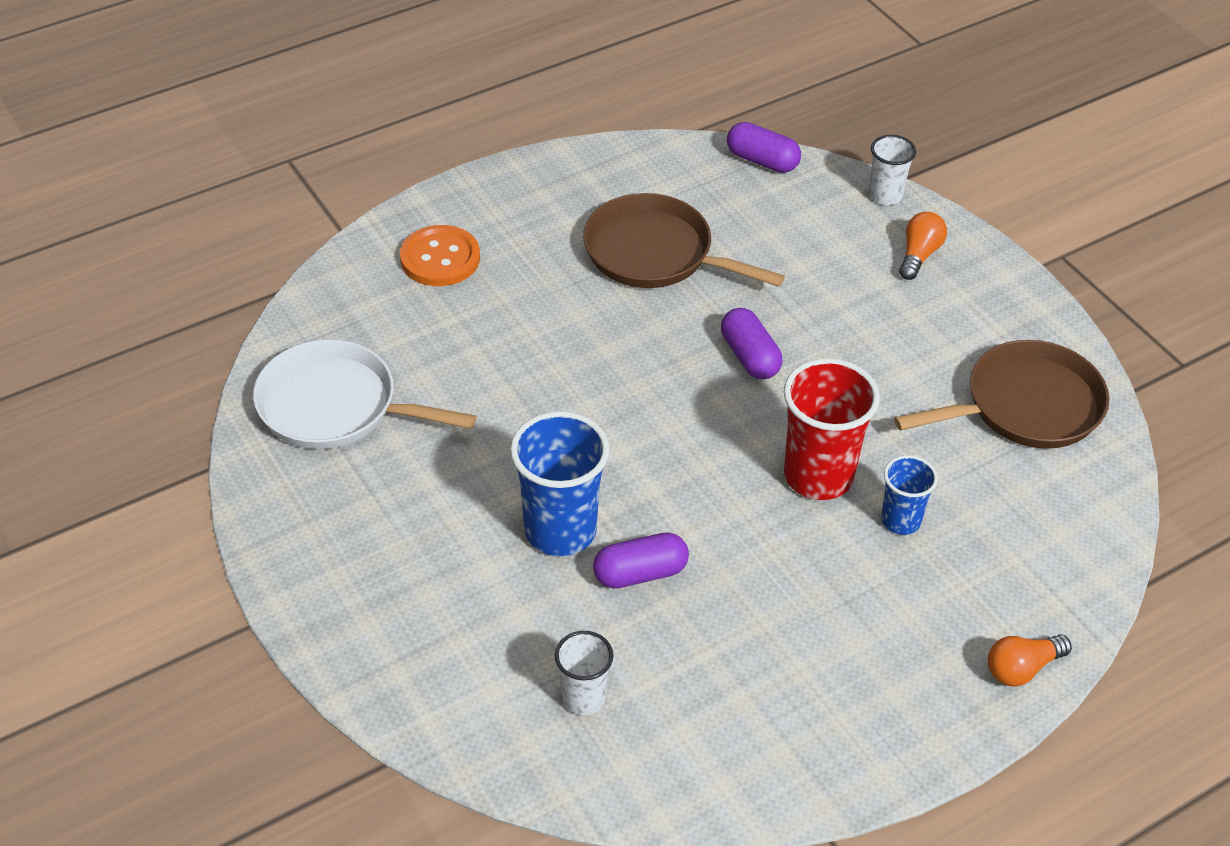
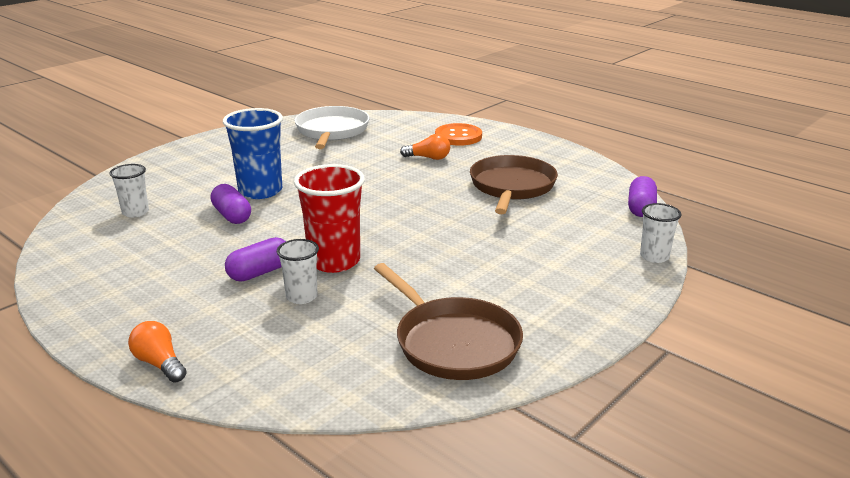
camera: 75 degrees right, 20 degrees down
purple capsule [721,308,782,379] -> purple capsule moved to [225,237,286,281]
blue cup [881,455,938,535] -> white cup [277,239,319,304]
orange light bulb [899,212,947,280] -> orange light bulb moved to [400,134,450,160]

